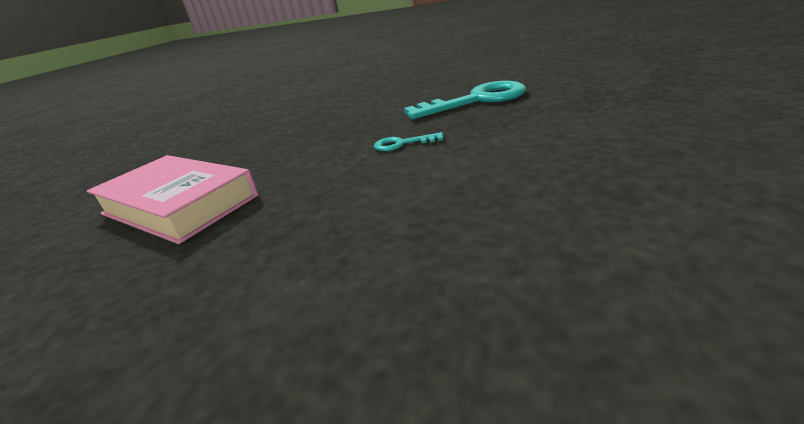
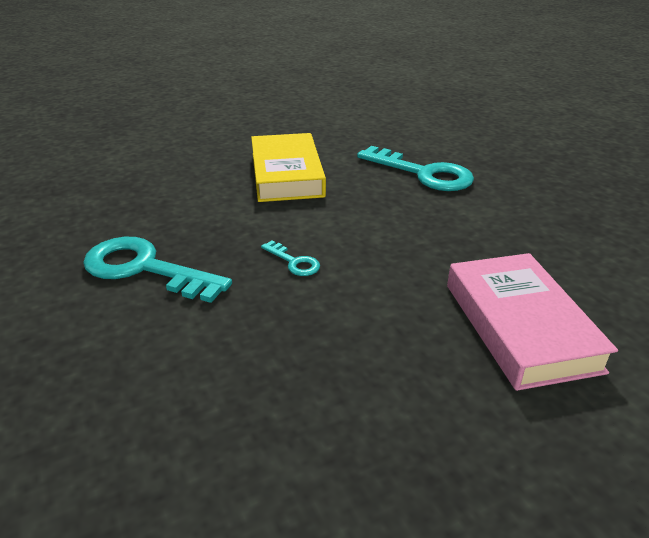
camera: 140 degrees left, 5 degrees up
none -> yellow book [251,133,326,202]
none -> turquoise key [357,146,474,191]

